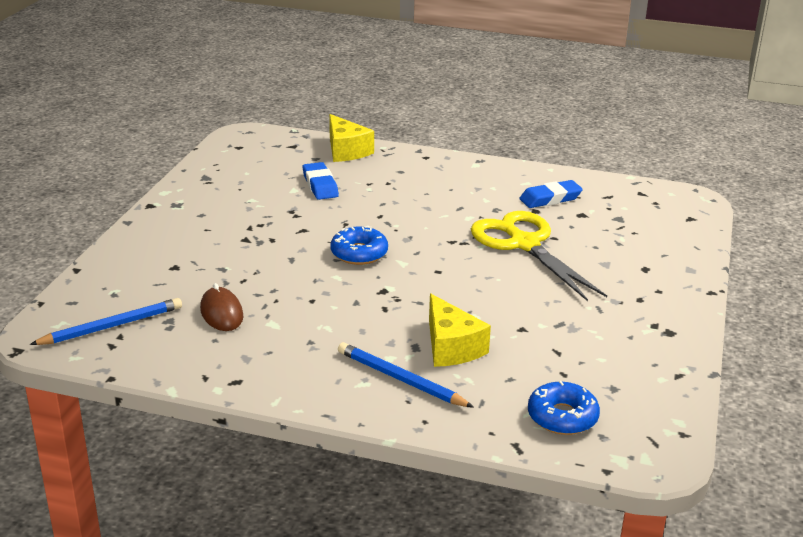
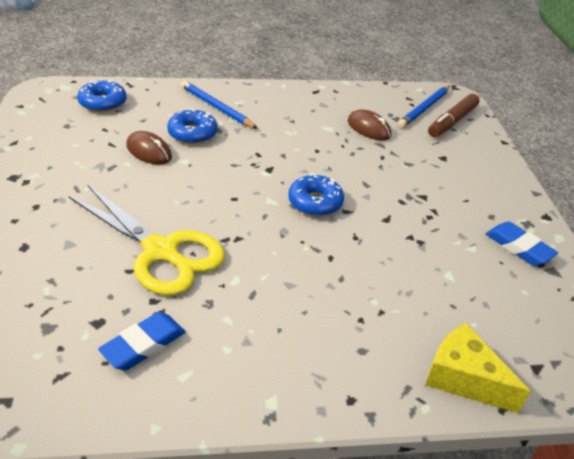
camera: 155 degrees right, 10 degrees up
blue eraser [302,162,339,200] -> blue eraser moved to [486,222,558,266]
blue pencil [338,342,474,408] -> blue pencil turned 150 degrees counterclockwise [181,81,258,129]
yellow cheese [429,294,491,367] -> blue donut [167,108,218,144]
none -> brown mouse [126,131,172,165]
none -> brown marker [428,94,479,137]

